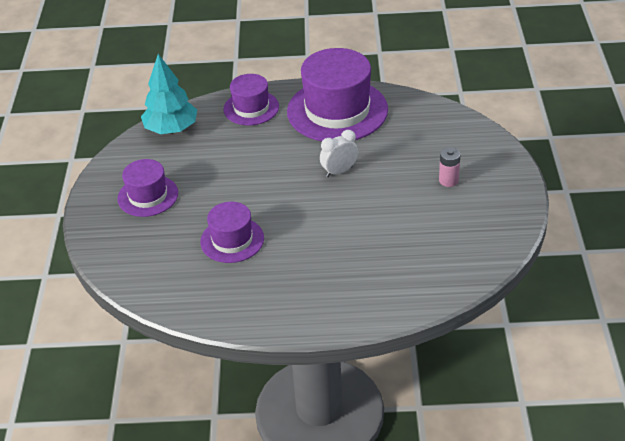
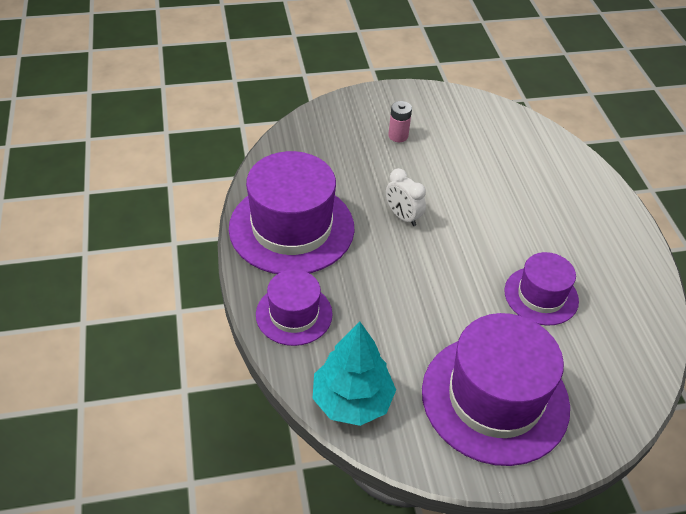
camera: 105 degrees left, 5 degrees up
purple hat [117,159,178,217] -> purple hat [422,313,570,466], size x1.79

